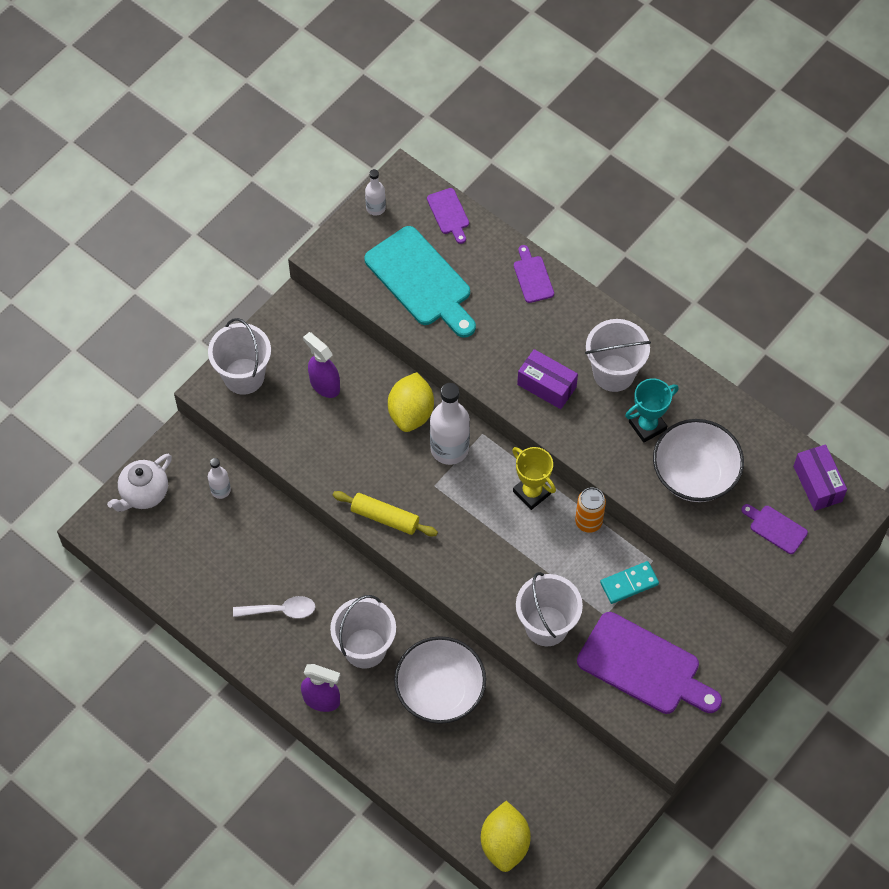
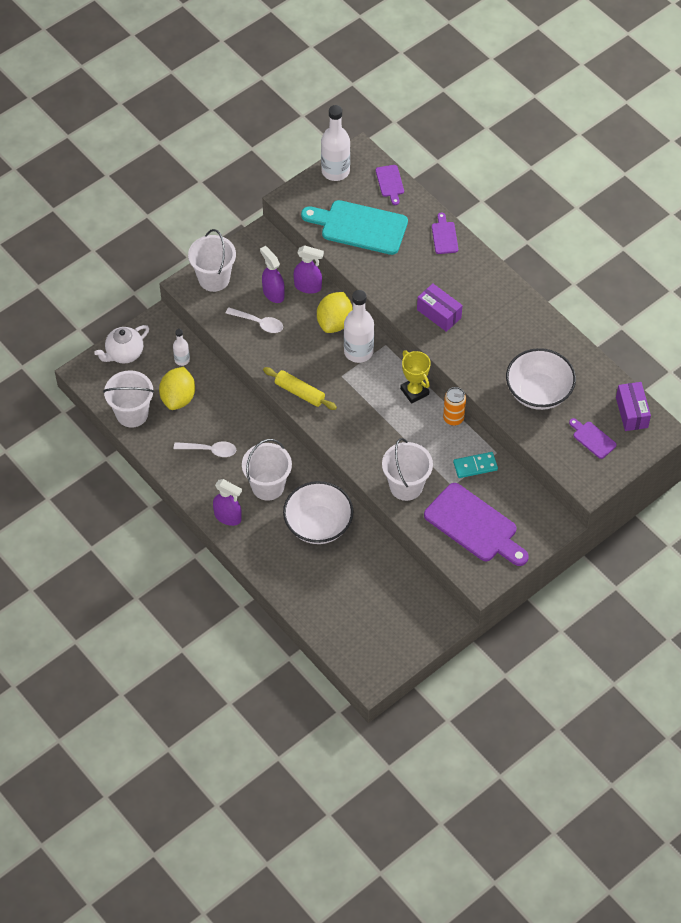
camera: 10 degrees right, 5 degrees down
turquoise cutting board [364,226,476,338] -> turquoise cutting board turned 135 degrees clockwise [301,200,408,255]
white bottle [365,169,386,216] -> white bottle [321,105,350,181], size x1.90
yellow lemon [481,801,531,872] -> yellow lemon moved to [159,367,195,410]
white bucket [585,319,651,392] -> white bucket moved to [103,370,154,428]
turquoise trophy [625,378,679,443] -> none
none -> white spoon [226,307,283,333]
none -> purple spray bottle [293,245,324,294]

